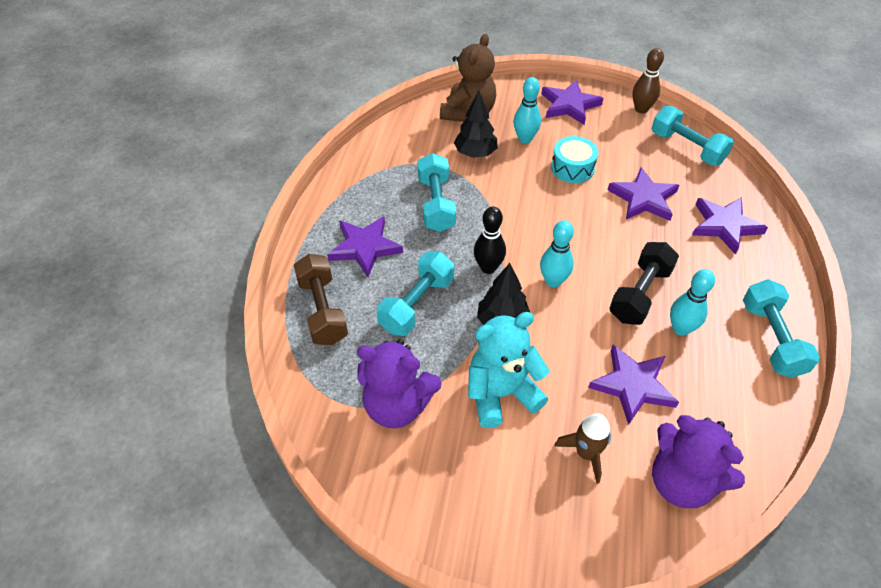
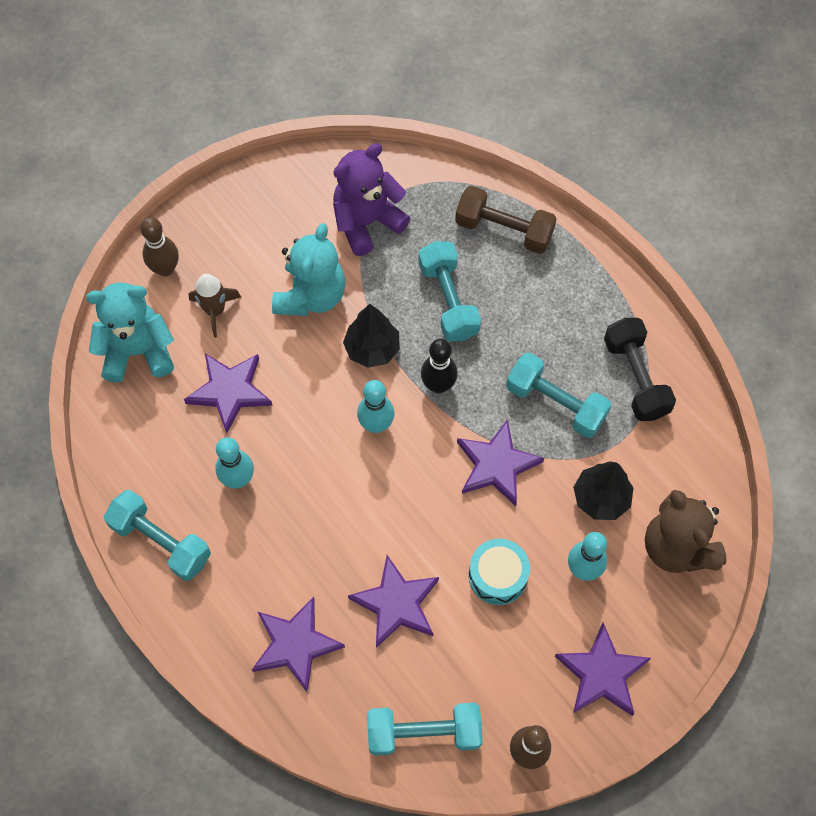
camera: 130 degrees right, 15 degrees up
purple star [327,216,403,277] -> purple star moved to [457,419,544,506]
black dumbbell [609,242,679,325] -> black dumbbell moved to [604,318,676,421]
purple teddy bear [652,415,745,508] -> turquoise teddy bear [86,283,174,383]
none -> brown bowling pin [140,217,179,276]

